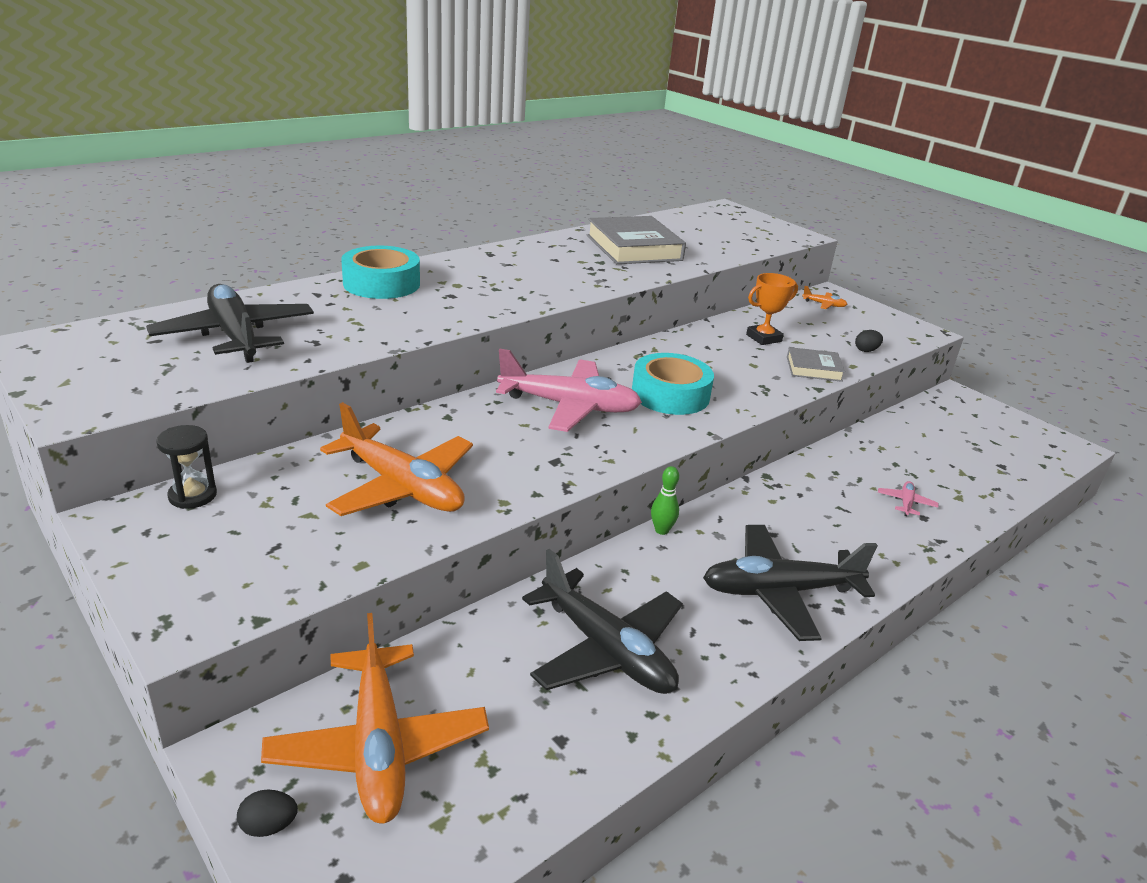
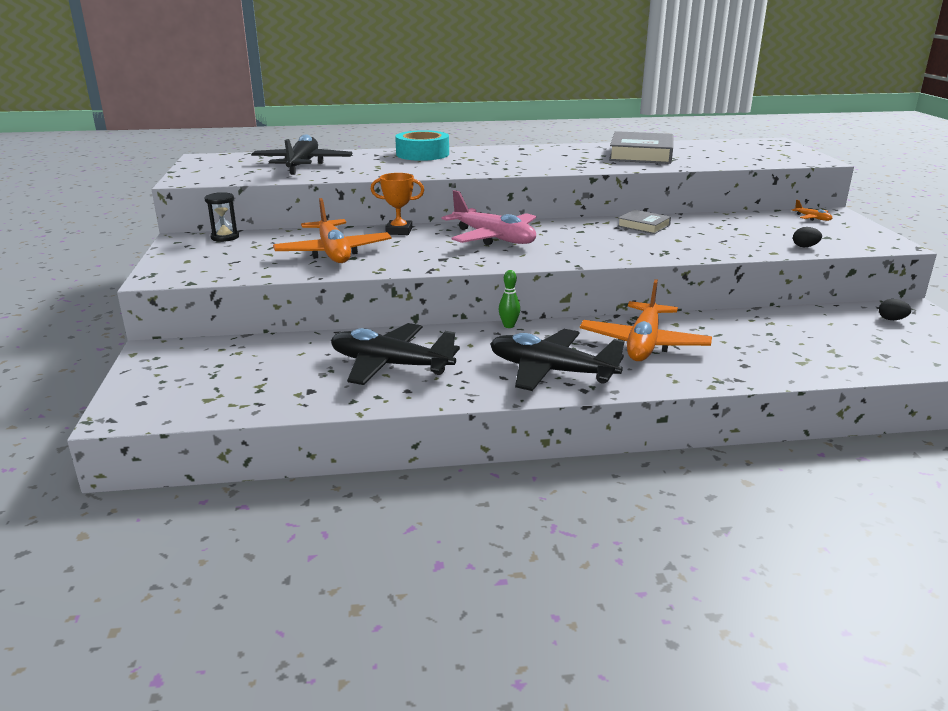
camera: 35 degrees right, 5 degrees down
black egg [237,789,298,837] -> black egg moved to [879,299,911,320]
orange plane [261,613,489,824] -> orange plane moved to [580,279,712,361]
black plane [522,549,683,694] -> black plane turned 120 degrees clockwise [331,323,460,385]
turquoise tape [632,353,714,415] -> none
orange trophy [746,273,798,345] -> orange trophy moved to [371,173,424,235]
grey book [787,347,845,382] -> grey book moved to [618,210,671,234]
pink plane [878,481,938,516] -> none

